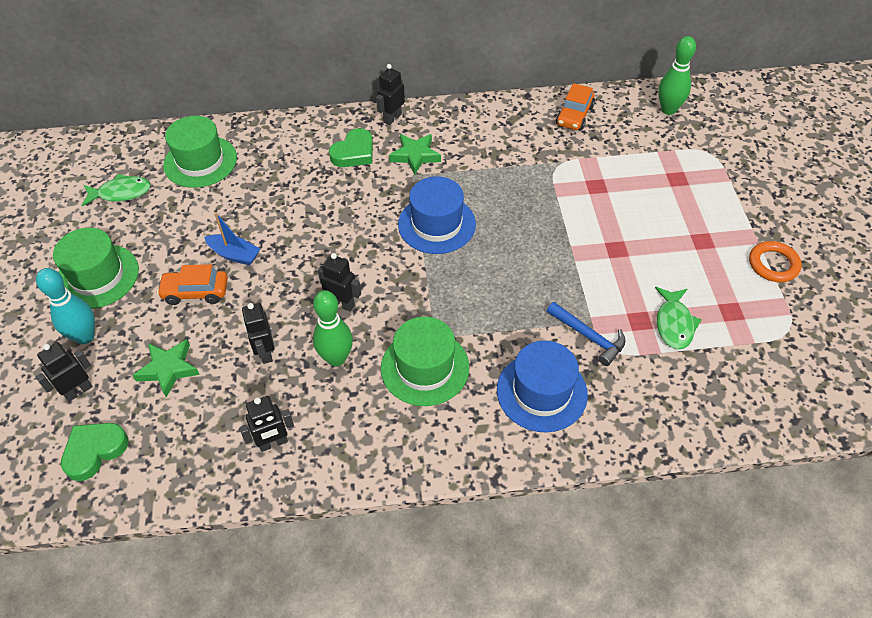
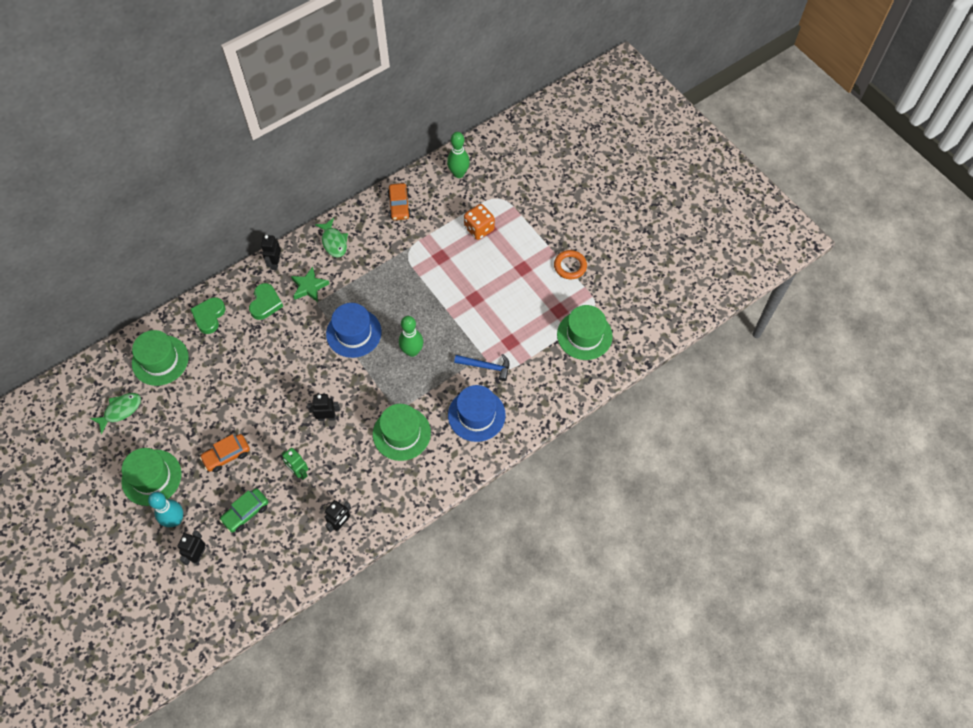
camera: 30 degrees left, 10 degrees up
green heart [61,423,128,481] -> green heart moved to [191,297,226,334]
green star [133,339,200,398] -> green car [219,488,268,533]
blue boat [204,212,260,265] -> none
black robot [242,303,275,364] -> green robot [281,448,308,480]
green bowling pin [313,290,353,366] -> green bowling pin moved to [399,316,423,357]
green fish [655,287,701,349] -> green fish moved to [315,218,348,258]
none -> orange dice [464,204,495,240]
none -> green hat [557,305,613,360]

